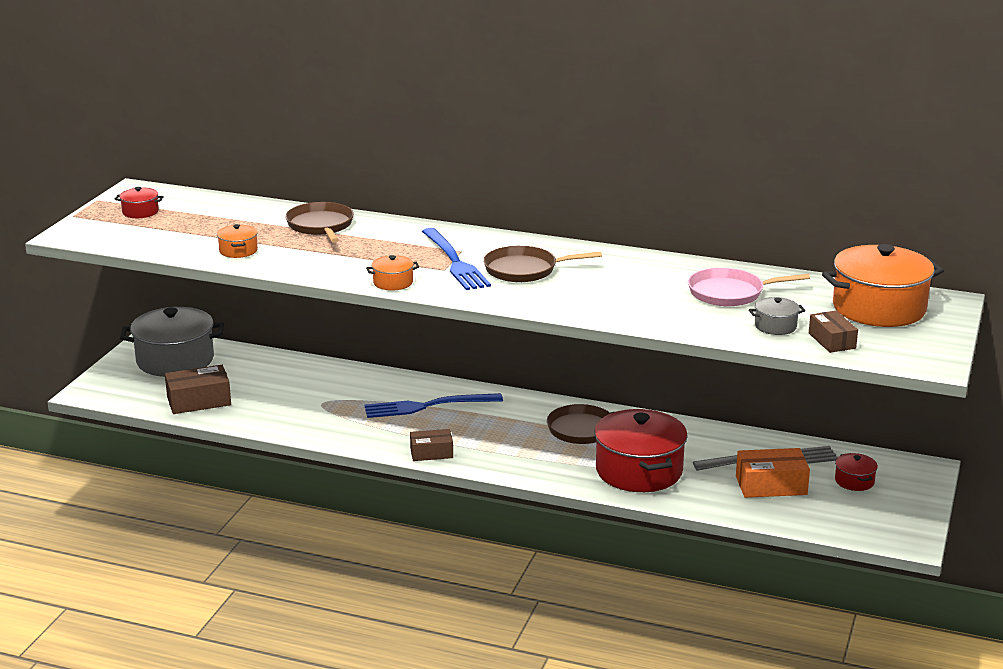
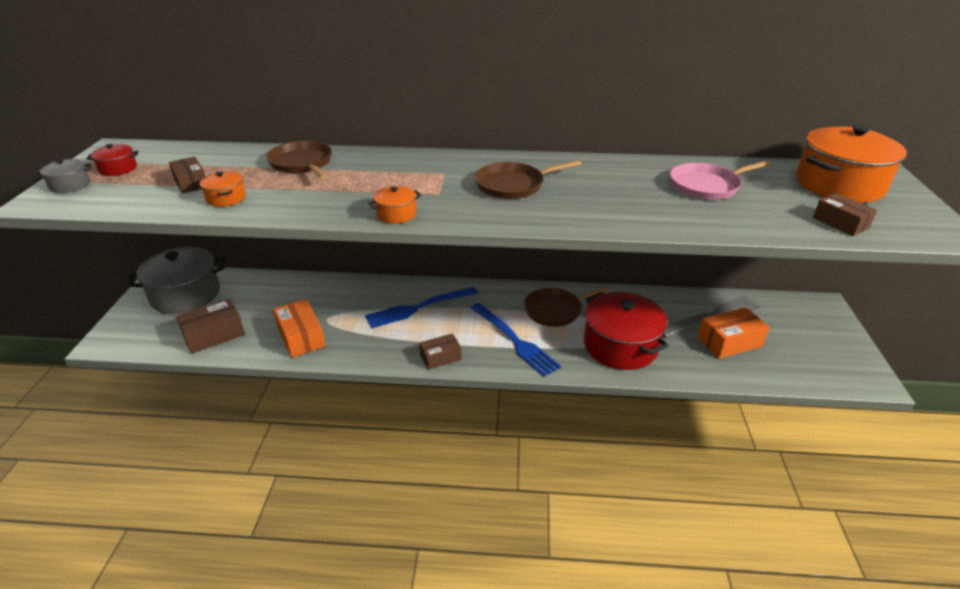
camera: 15 degrees left, 10 degrees up
blue fork [422,228,491,290] -> blue fork moved to [471,303,561,377]
grey pot [749,297,805,335] -> grey pot moved to [35,159,91,193]
red pot [835,453,878,491] -> none
none -> brown box [169,157,206,193]
none -> orange box [273,299,326,358]

